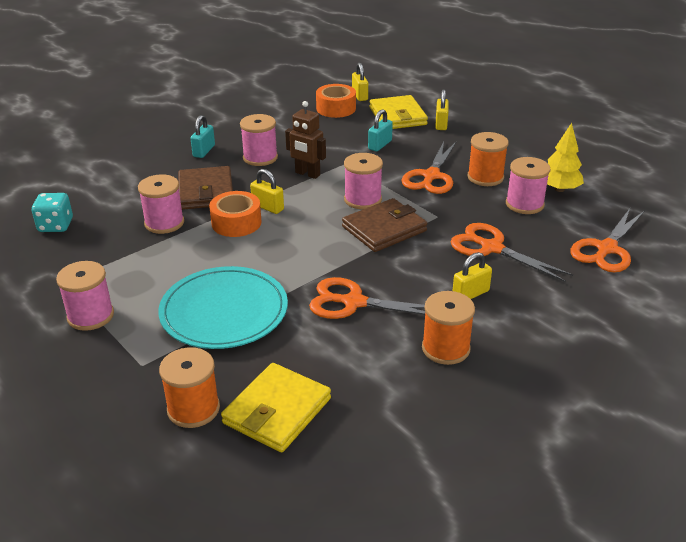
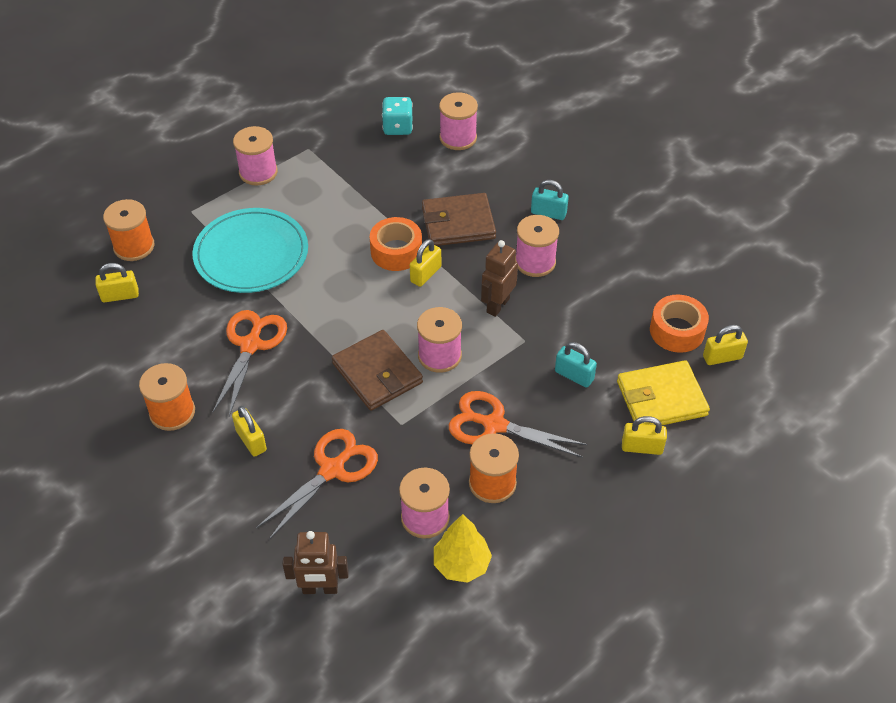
camera: 90 degrees right, 15 degrees up
pink spool [138,174,184,234] -> pink spool moved to [439,92,478,150]
yellow wallet [221,363,331,452] -> yellow padlock [95,263,139,303]
orange scissors [570,208,645,272] -> brown robot [282,531,349,594]

